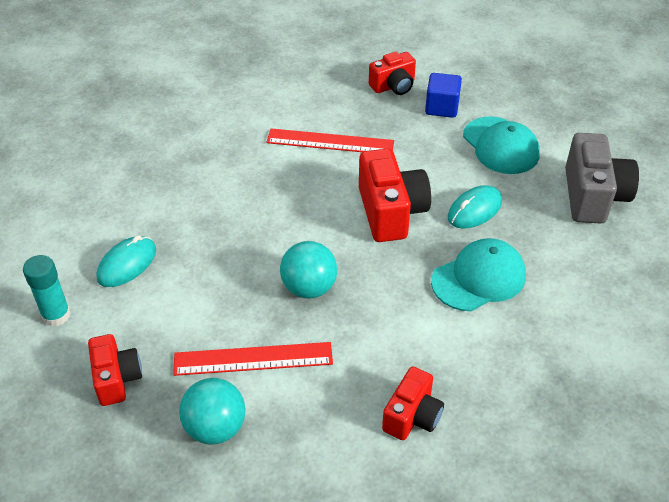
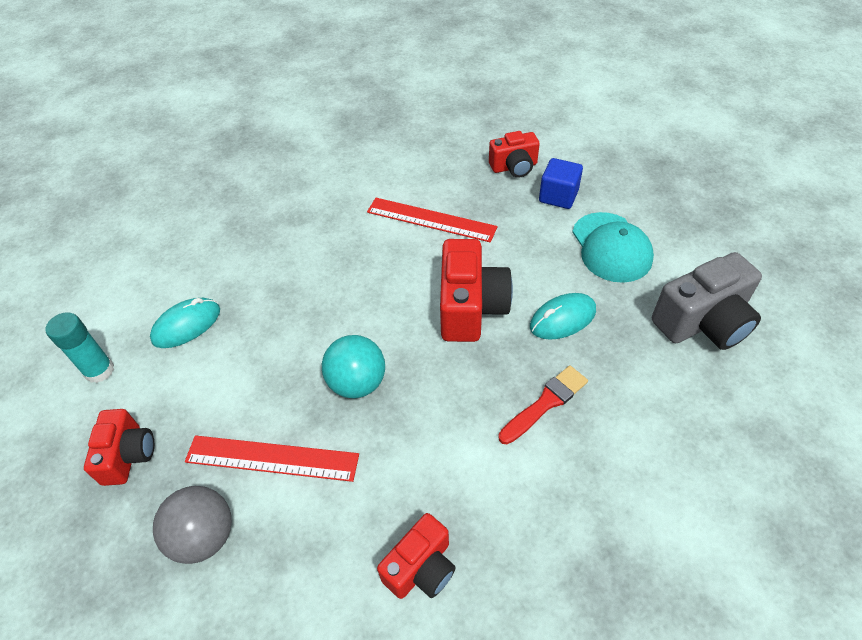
camera: 15 degrees right, 5 degrees up
turquoise ball [179,378,245,444] -> grey ball [153,486,232,564]
turquoise cap [431,238,526,311] -> red brush [498,365,588,444]
grey camera [565,133,639,224] -> grey camera turned 45 degrees clockwise [652,252,762,350]

